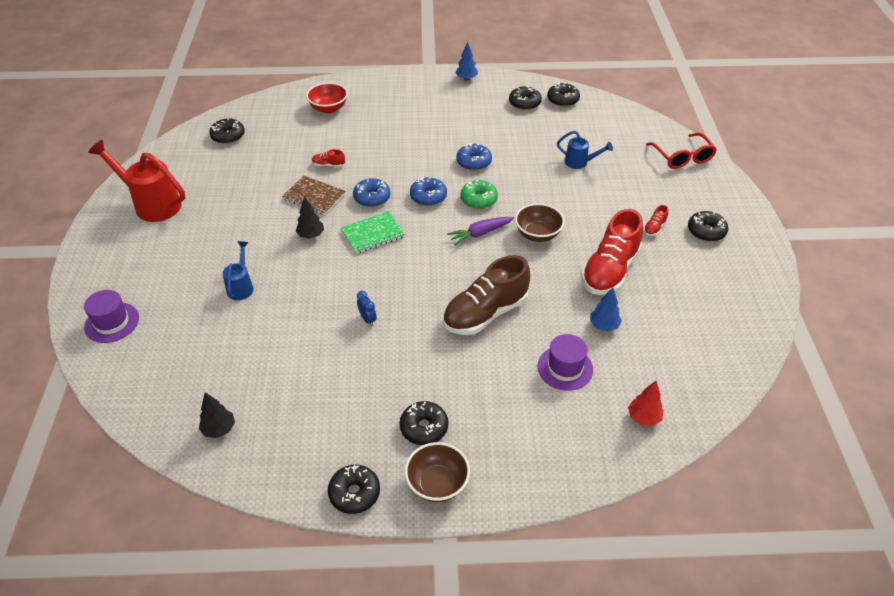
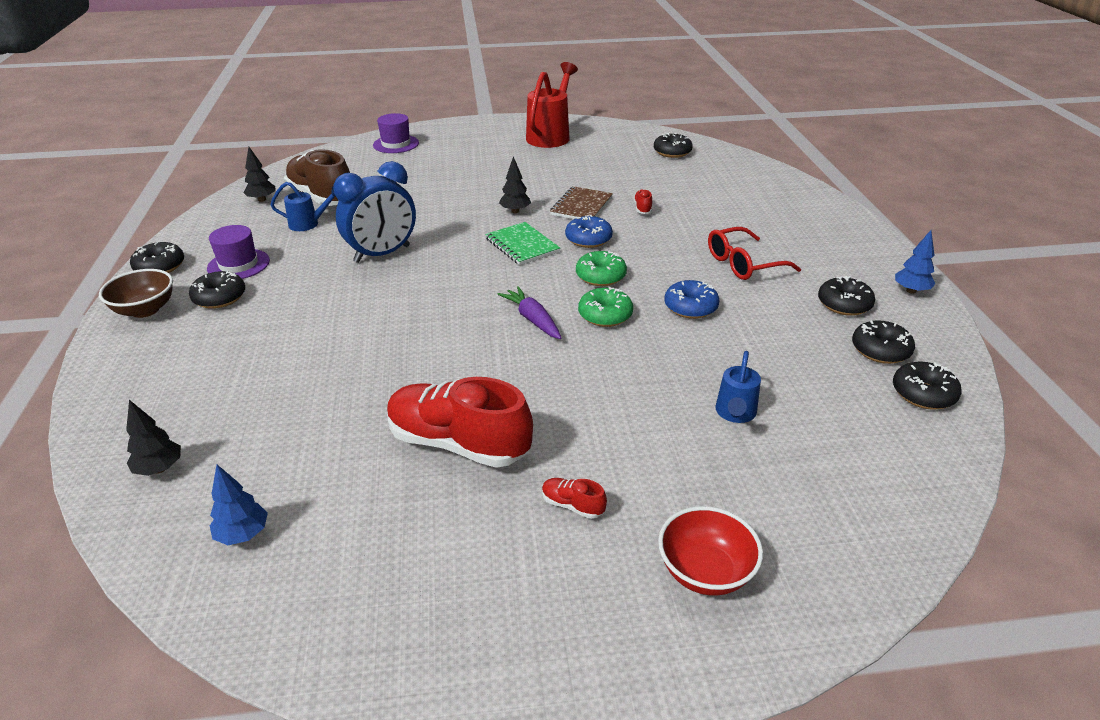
camera: 85 degrees right, 10 degrees down
blue watering can [223,241,254,300] -> blue watering can moved to [271,182,335,231]
red bowl [306,83,348,114] -> red bowl moved to [658,506,763,596]
blue clock [357,291,377,326] -> blue clock [333,161,416,263], size x2.48
blue donut [410,177,447,206] -> green donut [576,251,627,286]
brown shoe [443,255,530,335] -> brown shoe moved to [284,149,350,206]
brown bowl [515,203,565,242] -> none
purple hat [537,334,593,391] -> purple hat moved to [207,225,270,279]
blue tree [590,287,622,331] -> blue tree moved to [210,465,268,545]
red tree [628,381,664,426] -> black tree [126,400,181,476]
red glasses [646,133,717,169] -> red glasses moved to [708,227,801,280]
black donut [688,211,728,242] -> black donut moved to [818,276,875,316]

